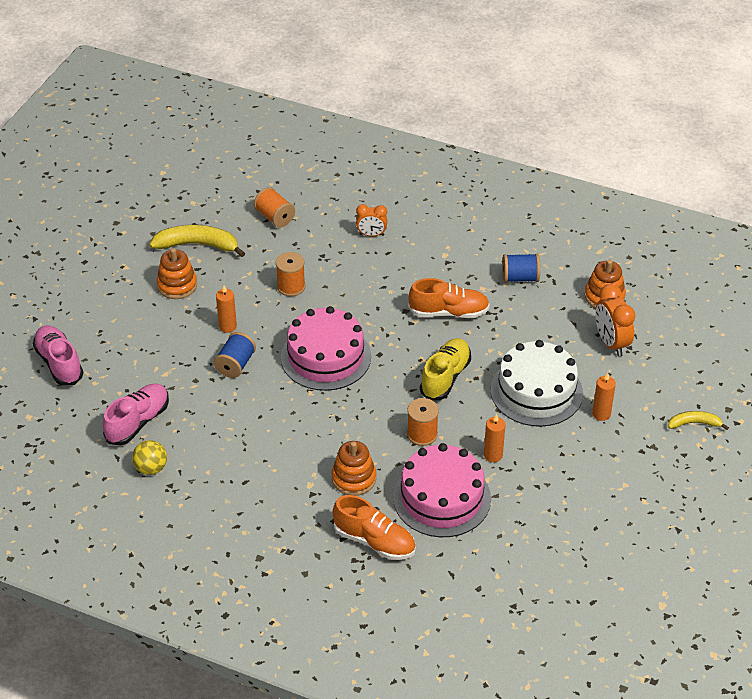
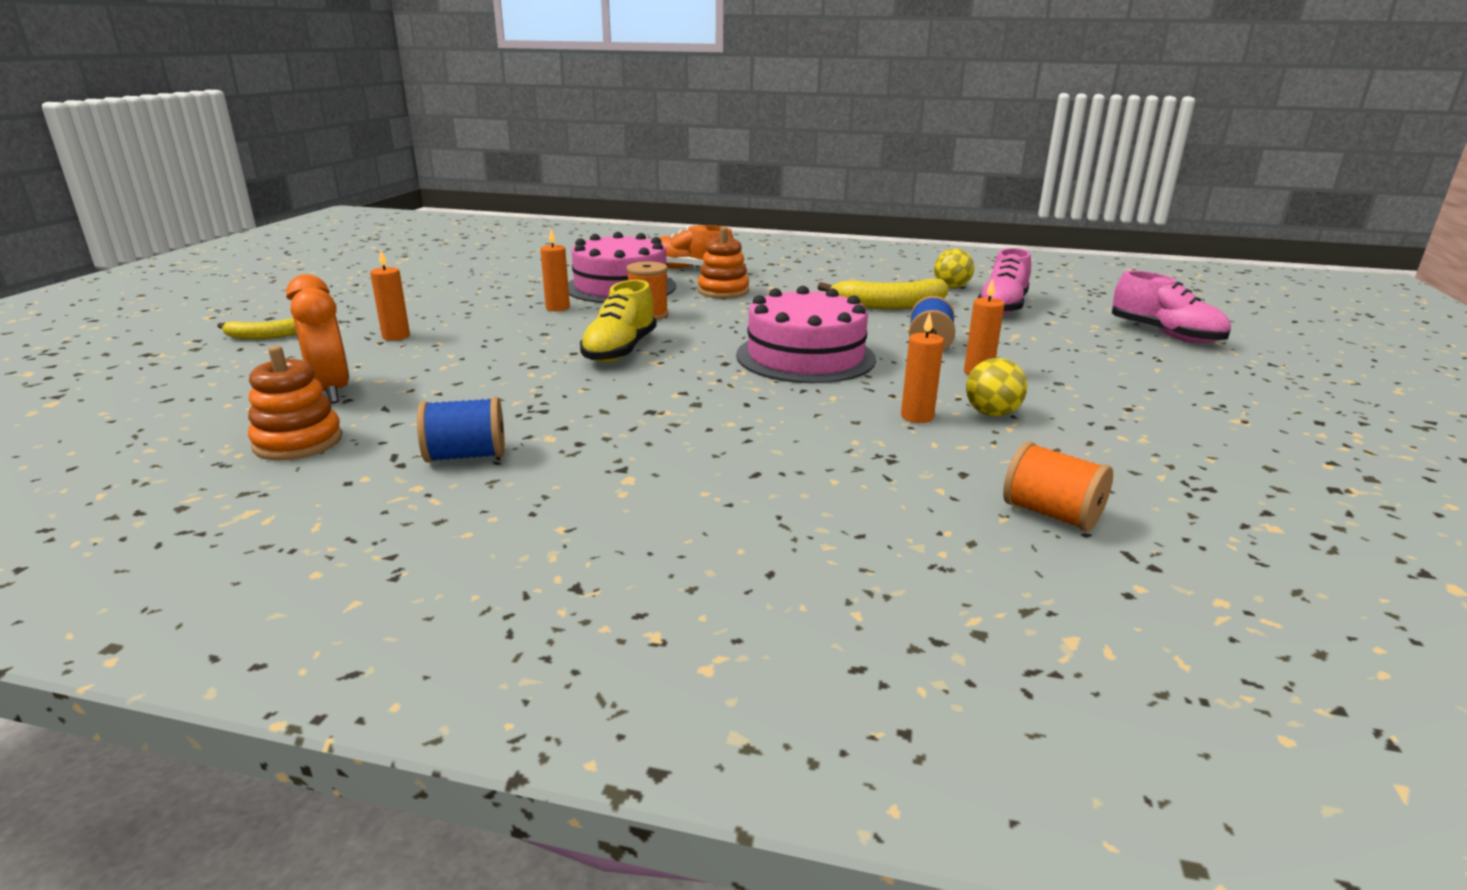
camera: 170 degrees right, 20 degrees down
yellow banana [149,225,245,257] -> yellow banana moved to [818,279,949,309]
orange stacking toy [157,248,197,299] -> none
orange spool [276,252,305,297] -> orange candle [901,313,944,423]
orange clock [356,204,387,237] -> none
orange shoe [408,278,490,318] -> none
white cake [491,340,583,427] -> none
none -> yellow ball [966,358,1027,417]

